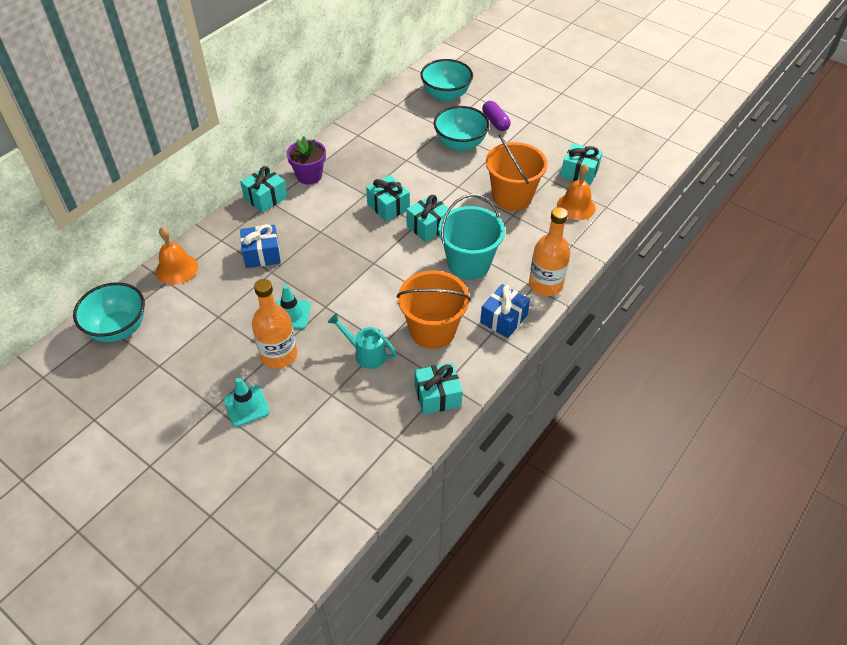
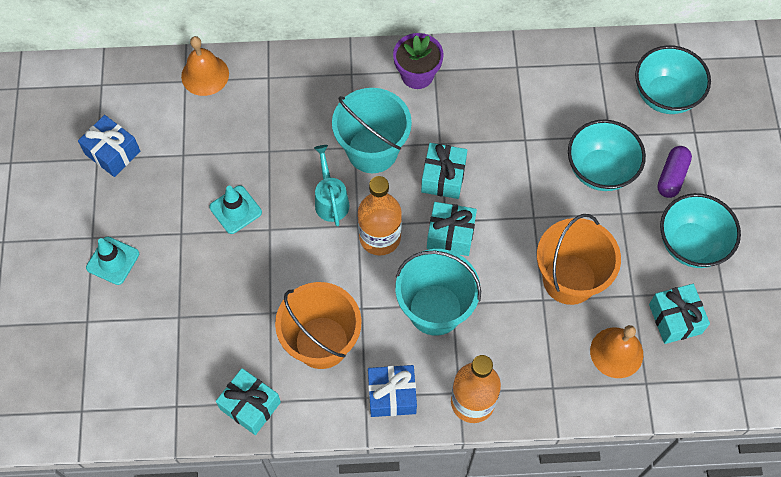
camera: 50 degrees right, 15 degrees up
turquoise bowl [73,282,145,342] -> turquoise bowl moved to [660,193,741,268]
turquoise gift [240,166,287,213] -> none
blue gift [240,224,281,268] -> blue gift moved to [78,115,140,177]
orange bottle [252,279,297,369] -> orange bottle moved to [358,176,402,256]
turquoise watering can [328,313,397,369] -> turquoise watering can moved to [314,145,349,226]
none -> turquoise bucket [332,88,412,173]

